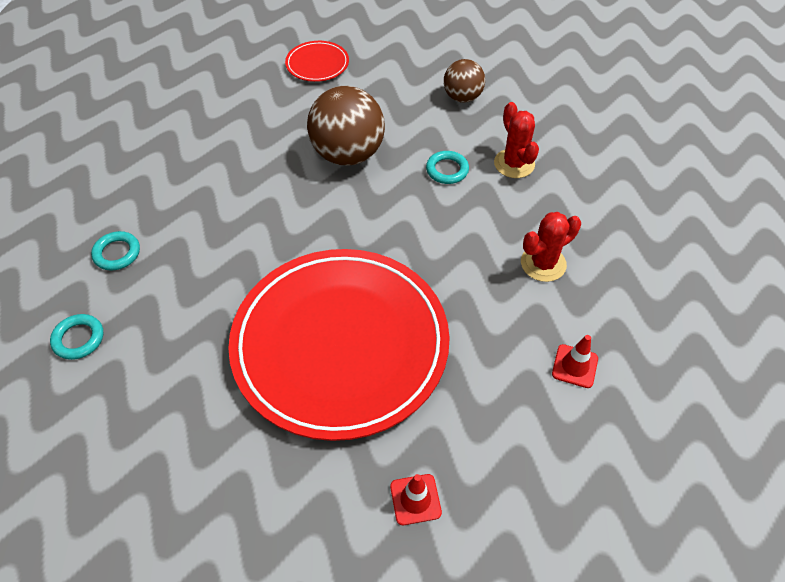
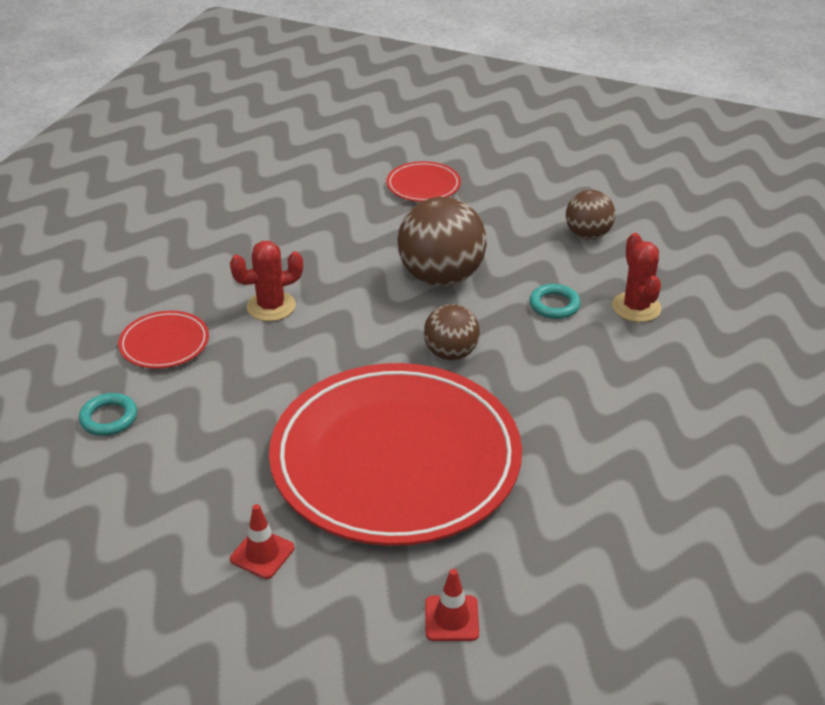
camera: 10 degrees right, 15 degrees down
turquoise ring [91,231,140,271] -> red plate [118,311,209,369]
red cactus [521,212,581,282] -> red cactus moved to [230,241,303,321]
red traffic cone [552,335,598,388] -> red traffic cone moved to [230,504,294,579]
none -> brown ball [424,304,480,360]

